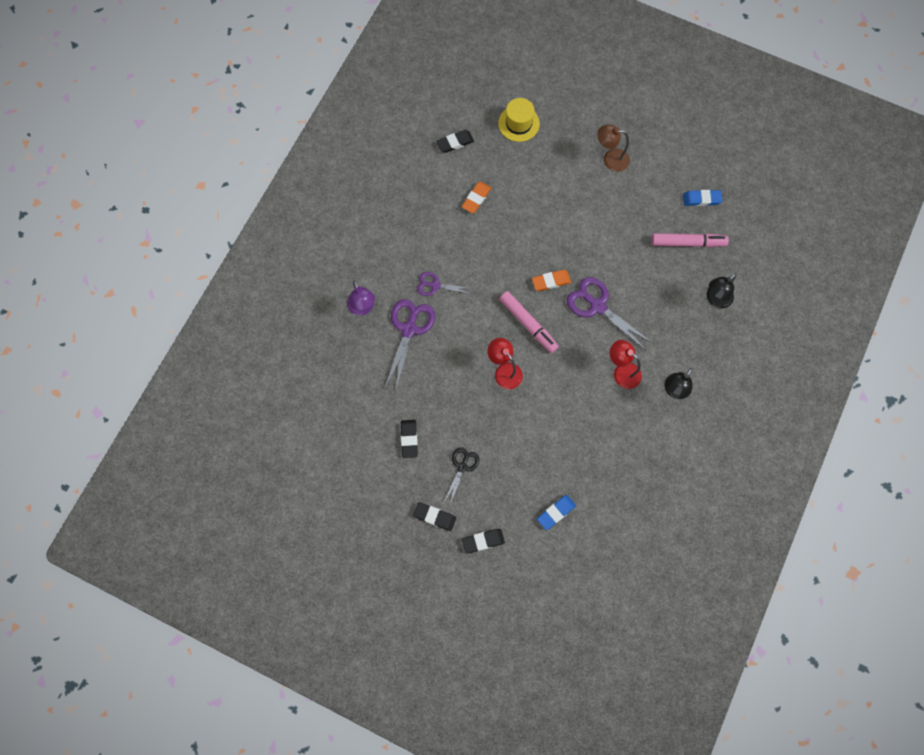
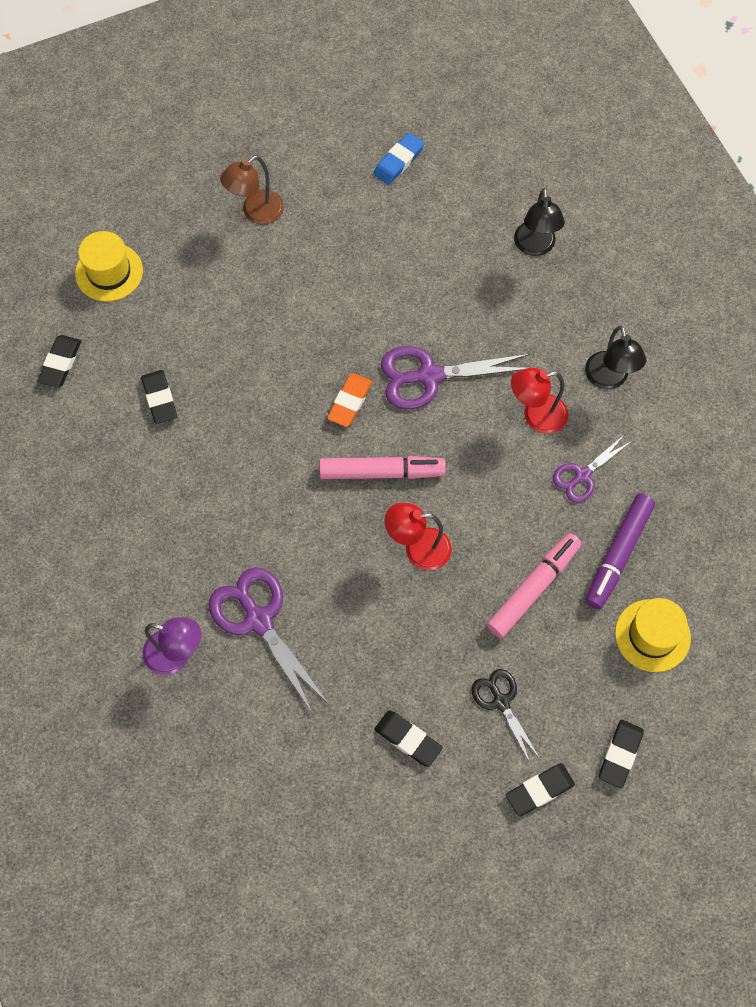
camera: 50 degrees left, 5 degrees down
purple scissors [417,272,474,296] -> purple scissors moved to [553,434,632,502]
orange eraser [462,182,491,213] -> black eraser [141,370,177,424]
blue eraser [537,495,576,530] -> yellow hat [615,598,691,672]
pink marker [652,233,729,248] -> pink marker moved to [487,533,581,638]
none -> purple marker [585,494,655,609]

